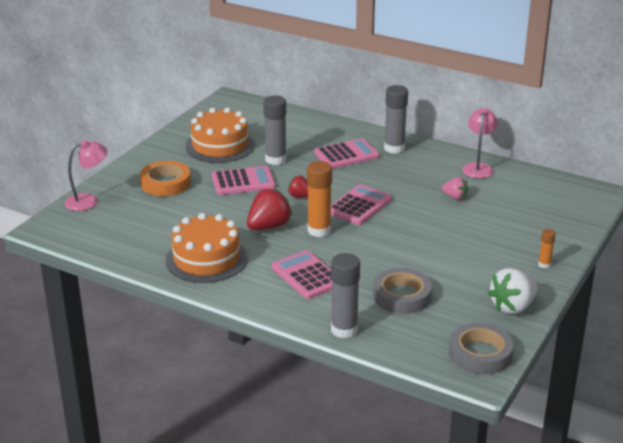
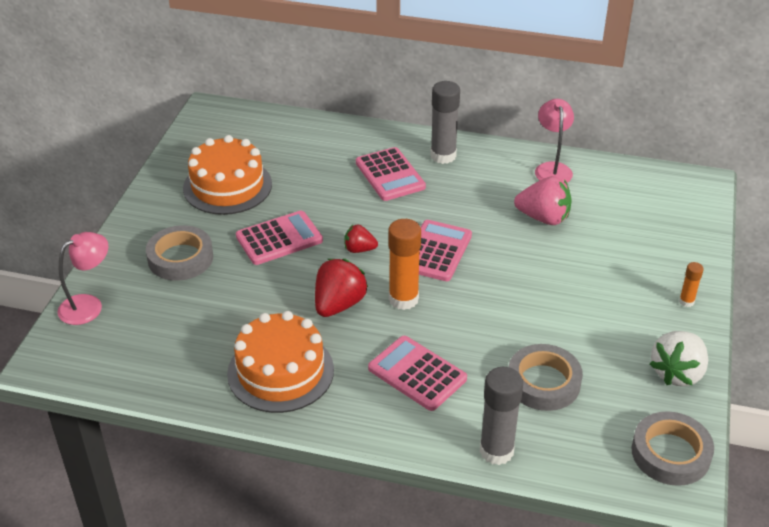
camera: 15 degrees left, 10 degrees up
orange tape [140,161,191,196] -> grey tape [146,225,213,281]
grey glue stick [263,96,287,165] -> none
pink calculator [314,138,379,169] -> pink calculator turned 105 degrees clockwise [356,147,426,201]
pink strawberry [442,177,468,200] -> pink strawberry [514,176,572,225], size x1.72

